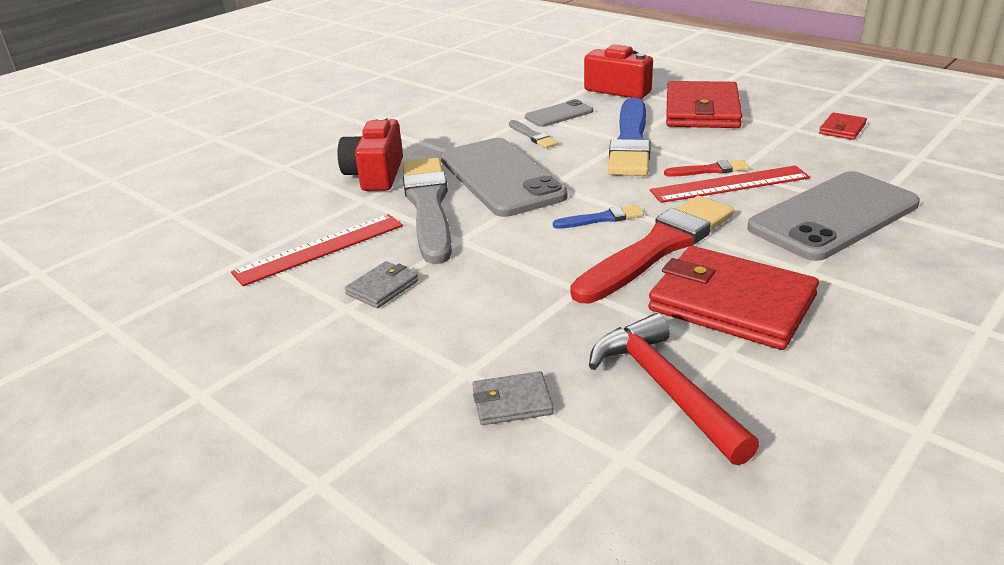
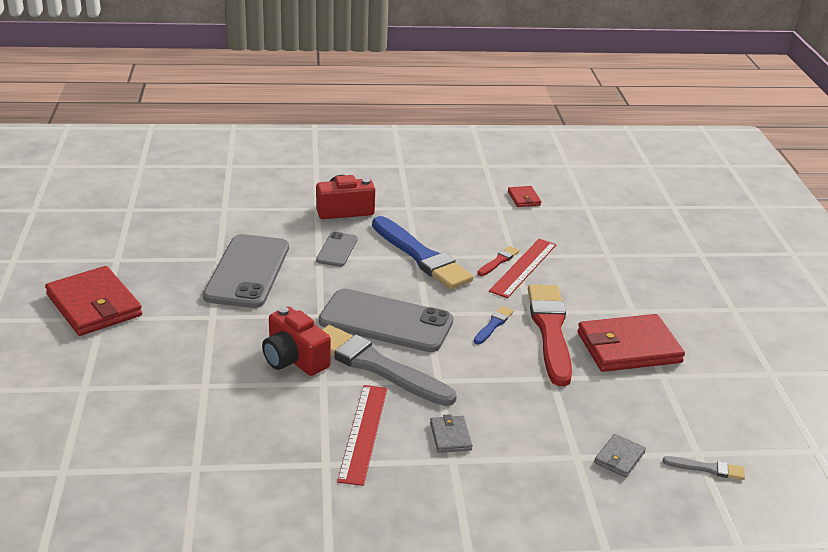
camera: 50 degrees left, 0 degrees up
grey brush [509,120,558,148] -> grey brush moved to [663,456,745,480]
red hammer [589,313,759,466] -> none
red wallet [666,81,742,128] -> red wallet moved to [45,266,142,336]
grey phone [747,171,920,261] -> grey phone moved to [203,234,289,308]

